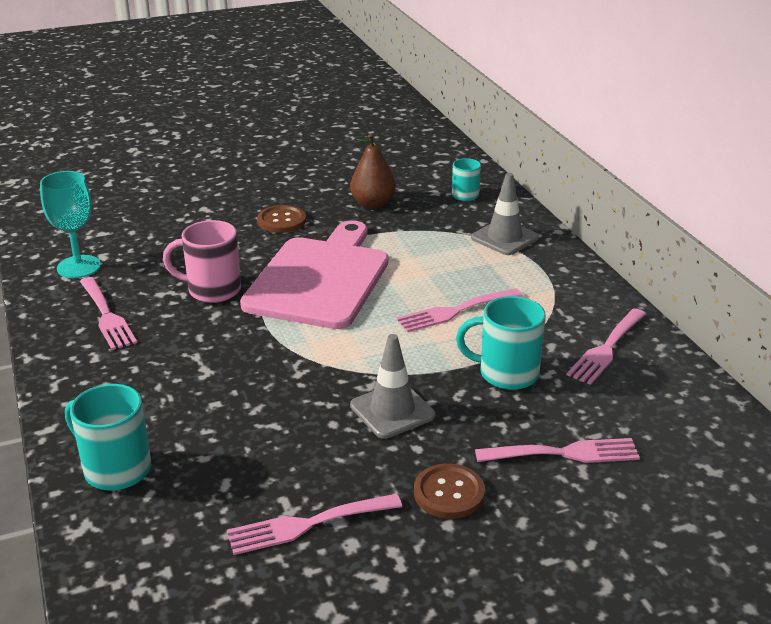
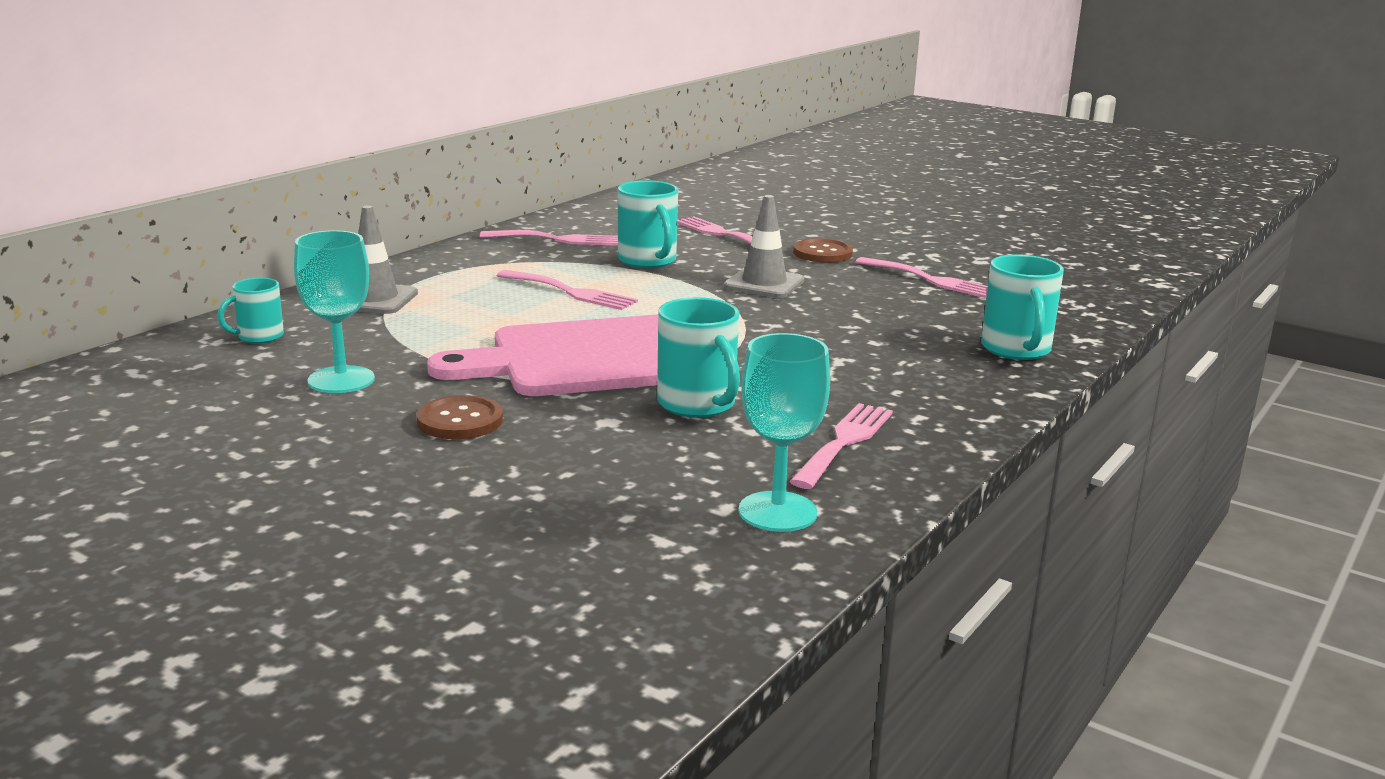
camera: 125 degrees left, 10 degrees down
pink mug [163,220,241,303] -> turquoise mug [657,297,740,418]
brown pear [350,134,396,209] -> turquoise goblet [294,230,375,393]

